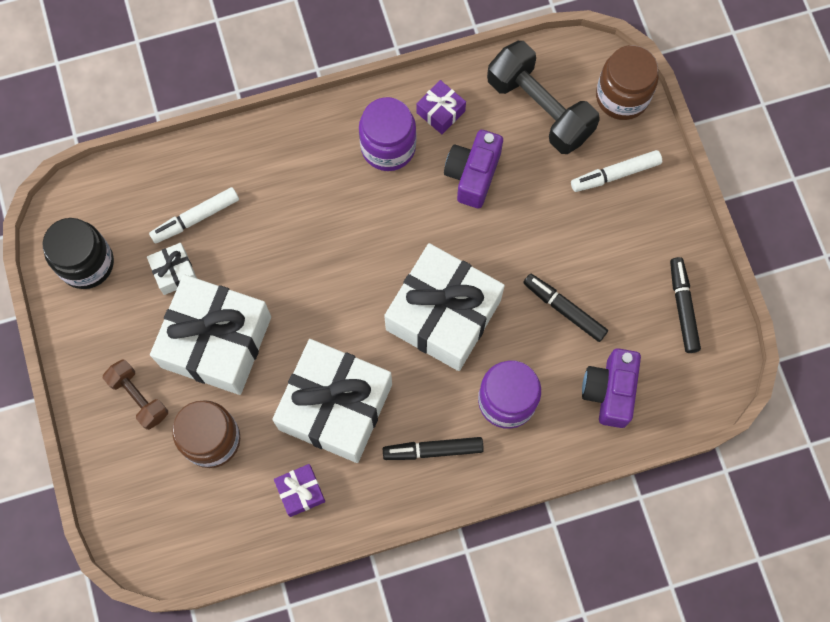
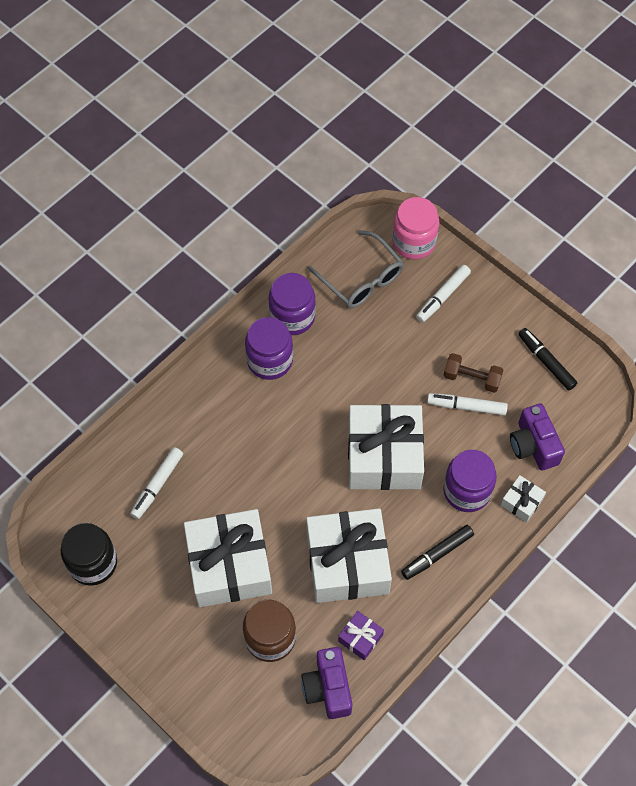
camera: 30 degrees left, 10 degrees down
brown dumbbell [103,359,168,430] -> brown dumbbell moved to [443,353,504,393]
white gift [147,243,197,295] -> white gift moved to [501,475,546,523]
purple gift [416,80,466,134] -> purple jar [269,273,316,335]
purple camera [444,130,503,208] -> purple camera moved to [301,647,352,719]
black dumbbell [487,41,600,154] -> grey glasses [307,230,404,308]
black marker [523,274,608,342] -> white marker [427,393,508,415]
brown jar [596,45,659,120] -> pink jar [392,197,439,260]

